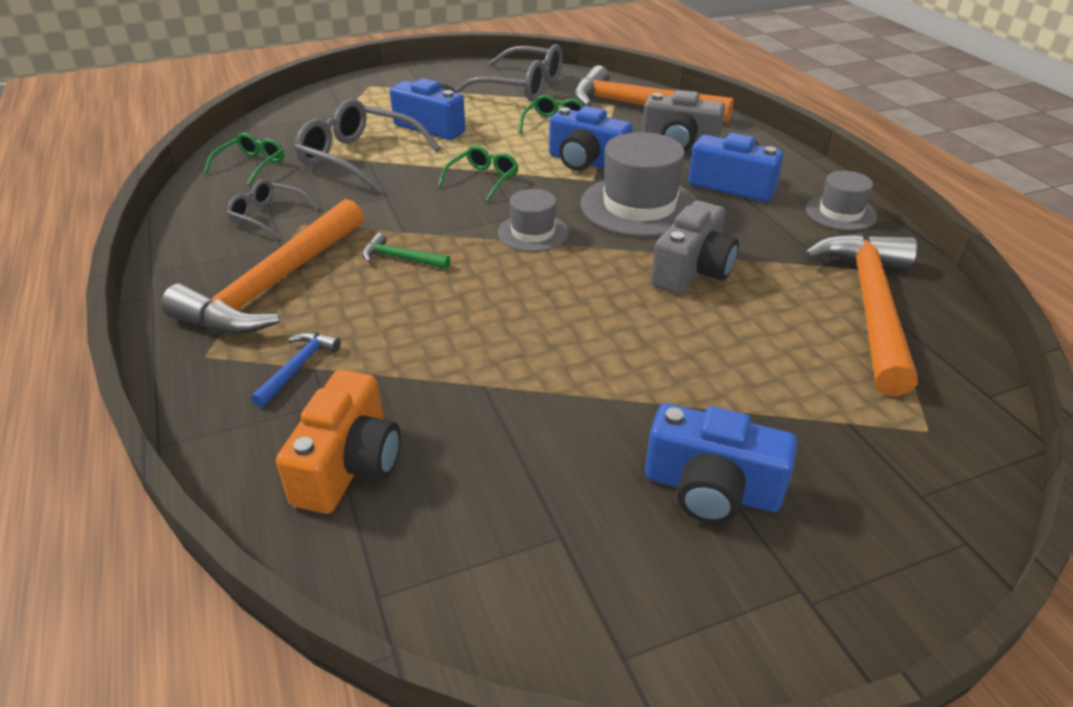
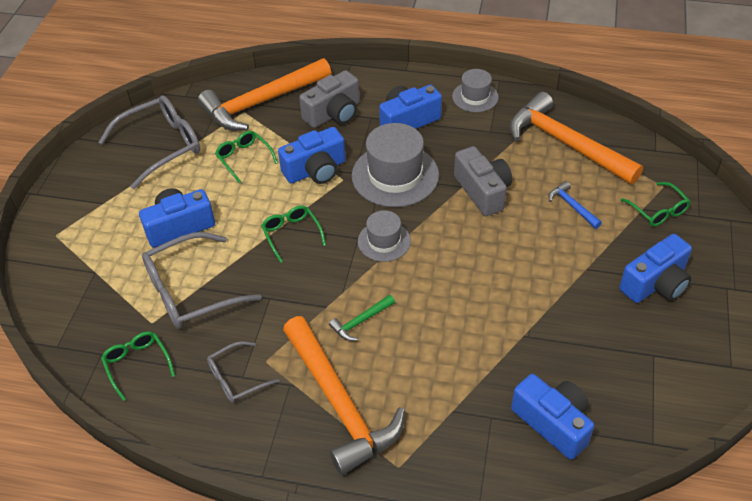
camera: 55 degrees left, 10 degrees up
blue hammer [251,332,341,408] -> blue hammer moved to [548,181,602,229]
orange camera [276,370,401,514] -> blue camera [511,374,594,460]
none -> green glasses [621,182,691,226]

